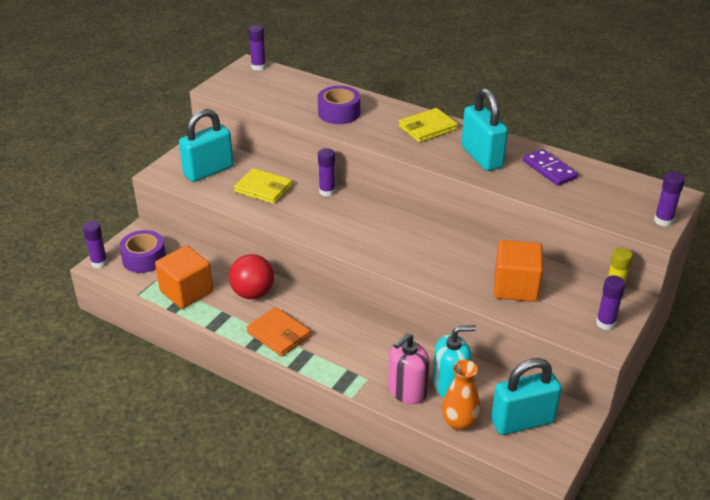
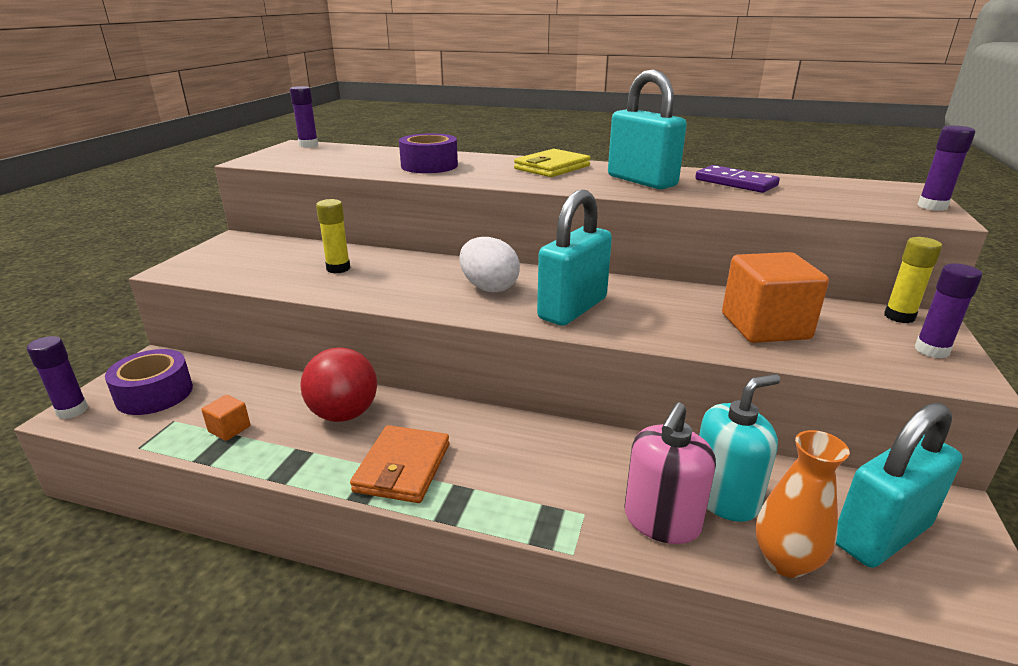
camera: 15 degrees left, 10 degrees down
orange cube [155,245,213,309] -> orange cube [202,395,250,441], size x0.45
turquoise padlock [179,109,233,182] -> turquoise padlock moved to [537,190,612,326]
yellow wallet [234,168,293,204] -> yellow glue stick [316,199,350,273]
orange wallet [246,307,311,356] -> orange wallet turned 75 degrees clockwise [350,425,449,503]
purple glue stick [318,148,335,197] -> none
none -> white egg [459,237,520,292]

